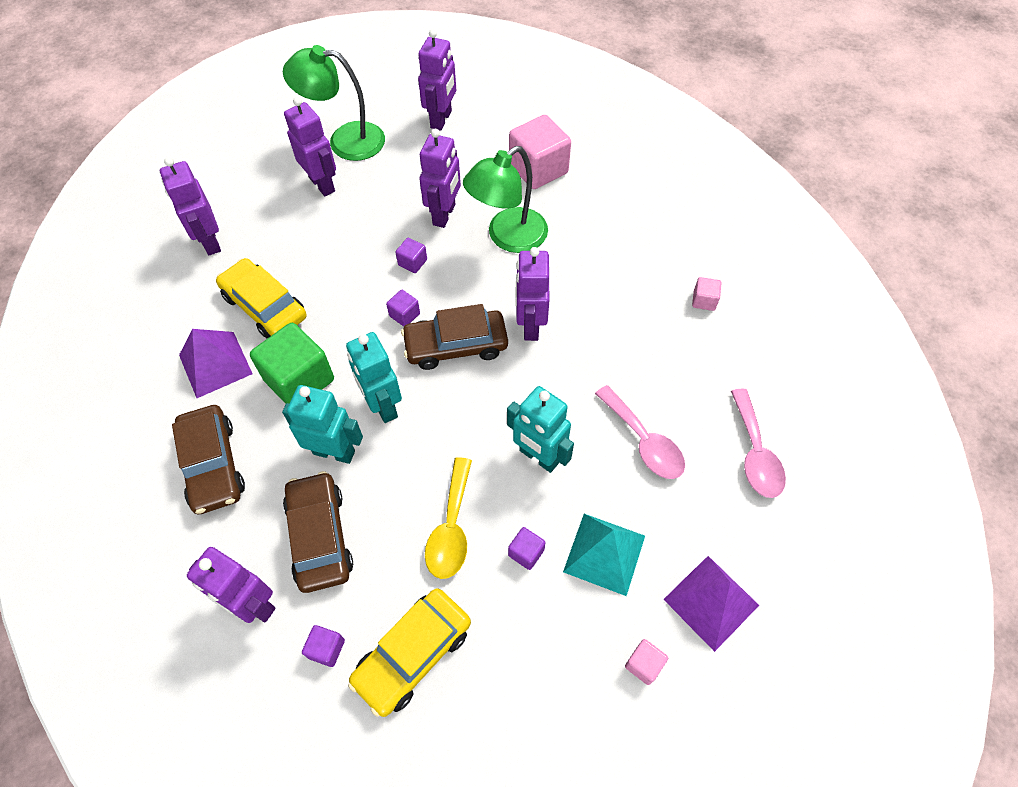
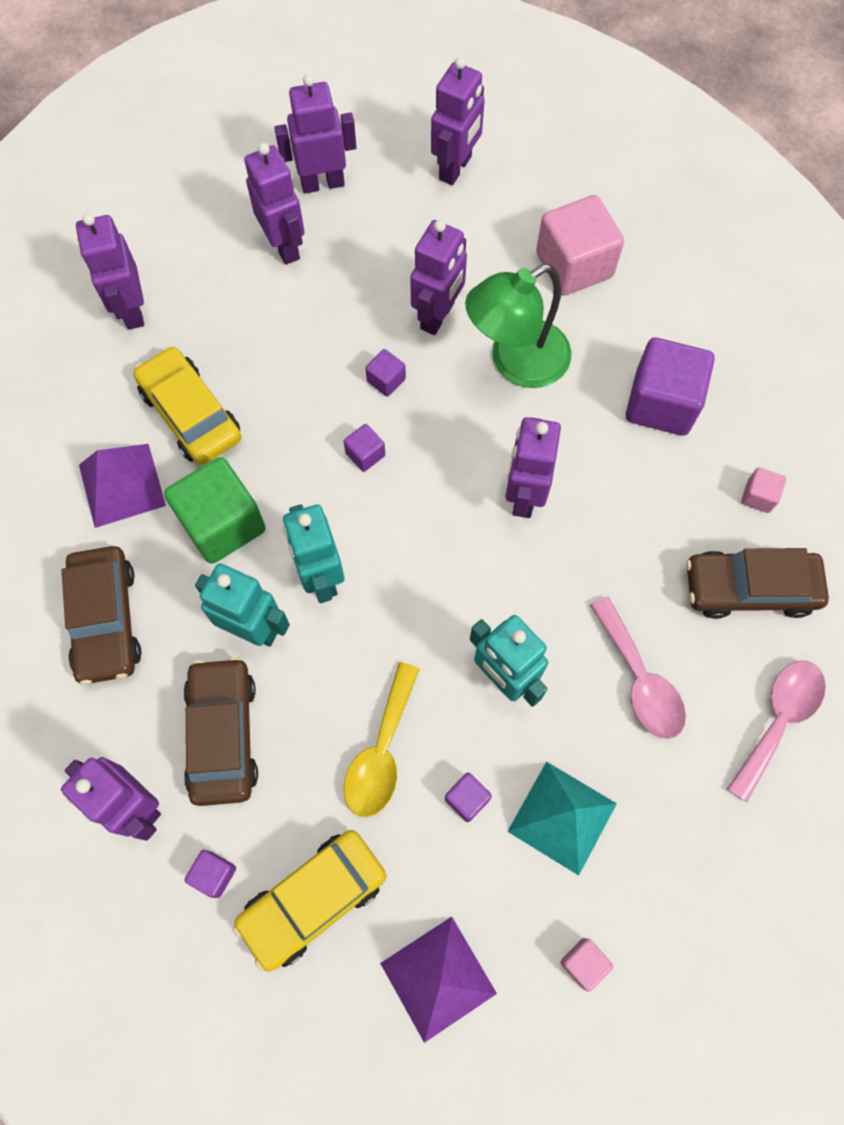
camera: 10 degrees right, 10 degrees up
green lamp [283,45,385,161] -> purple robot [275,74,356,194]
brown car [401,304,508,370] -> brown car moved to [686,548,829,619]
purple pyramid [663,556,759,652] -> purple pyramid moved to [380,917,497,1043]
pink spoon [731,389,786,498] -> pink spoon turned 150 degrees counterclockwise [727,661,826,802]
none -> purple cube [626,338,715,436]

